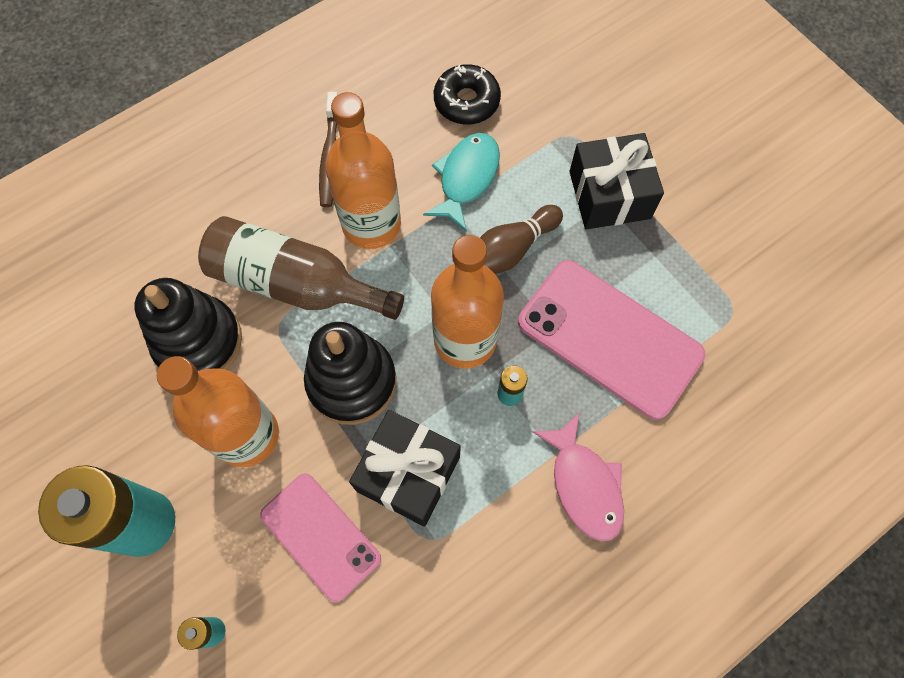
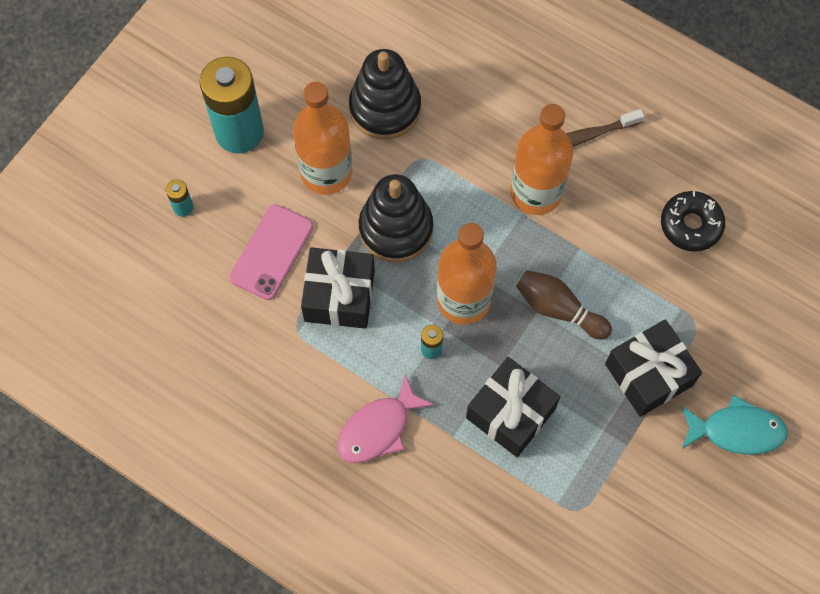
camera: 70 degrees right, 0 degrees up
brown bottle [198,216,404,320] -> none
turquoise fish [423,133,500,232] -> turquoise fish moved to [681,395,788,455]
pink phone [518,260,705,420] -> black gift [466,357,561,457]

